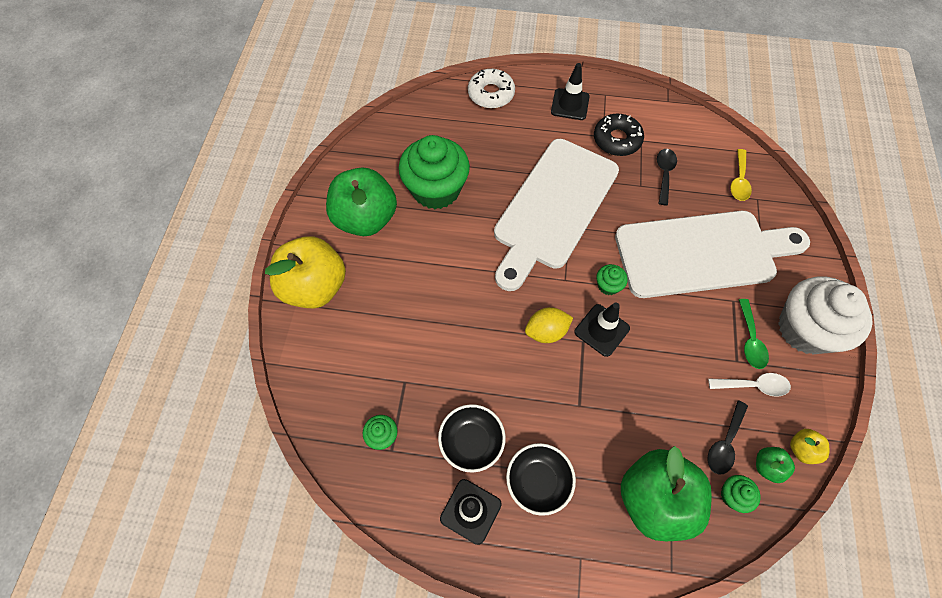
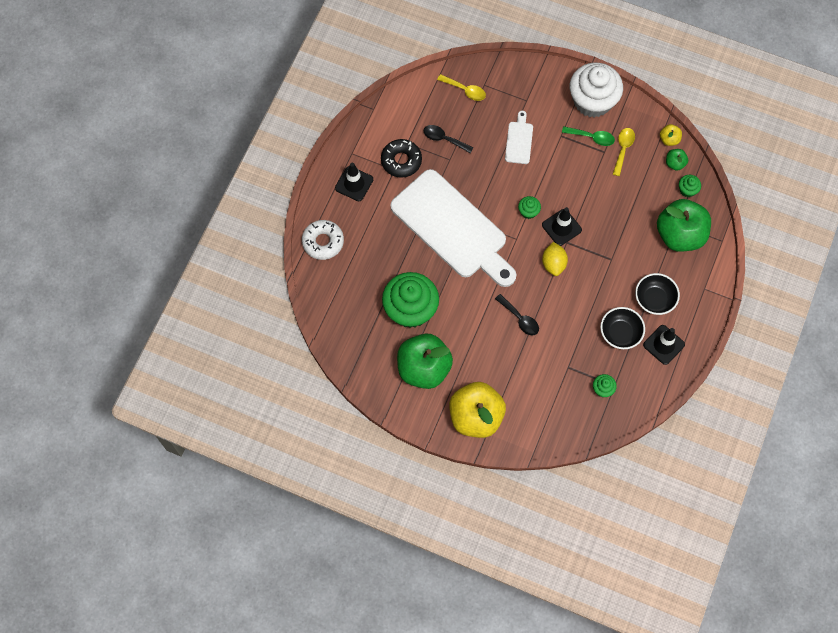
camera: 75 degrees left, 5 degrees up
white cutting board [615,211,810,298] -> white cutting board [505,111,533,164], size x0.41
white spoon [708,373,791,397] -> yellow spoon [613,128,635,176]
black spoon [708,401,748,474] -> black spoon moved to [495,294,539,335]

